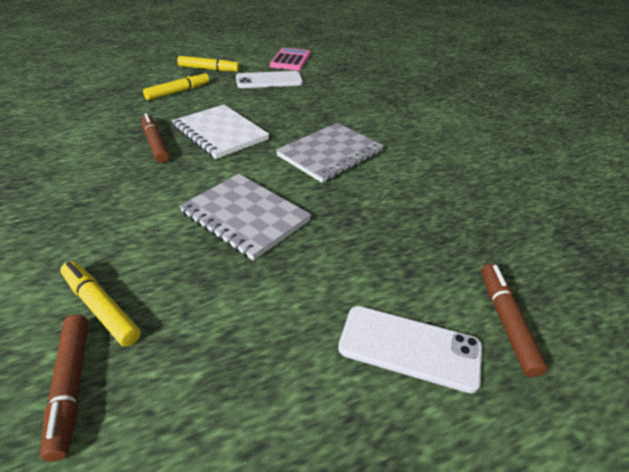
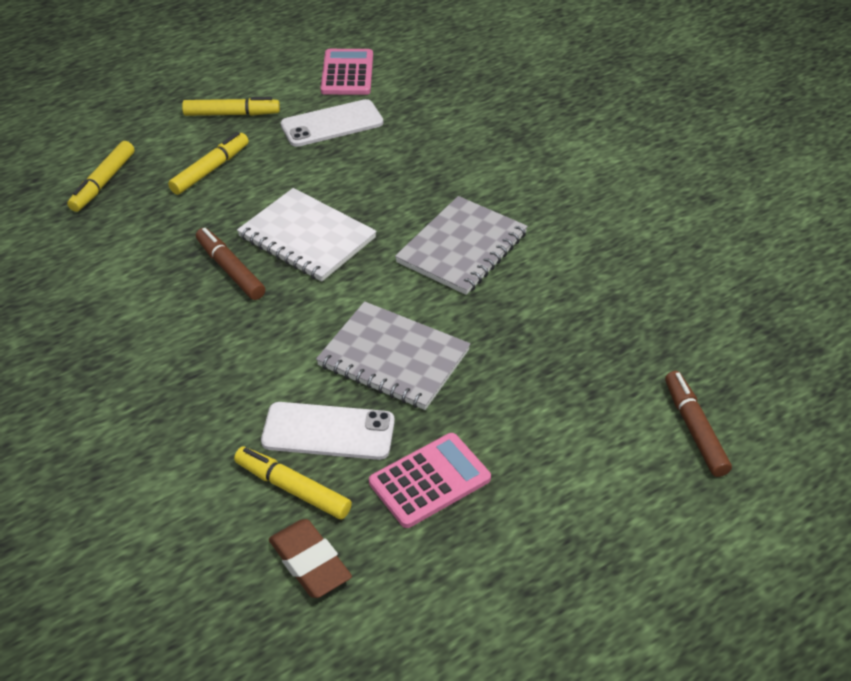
camera: 10 degrees left, 5 degrees up
brown marker [40,315,88,462] -> brown eraser [269,519,352,598]
white phone [338,306,482,393] -> white phone moved to [261,402,395,460]
none -> yellow marker [67,141,134,212]
none -> pink calculator [369,433,491,528]

